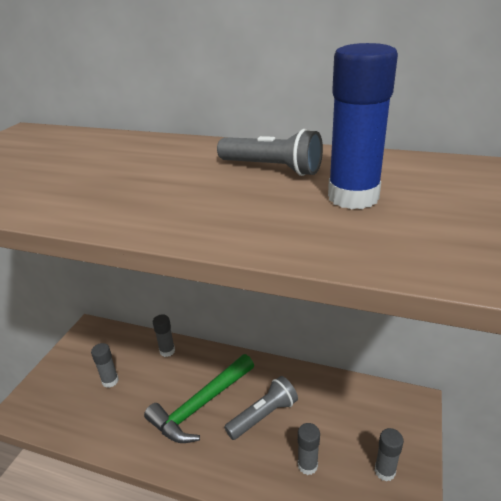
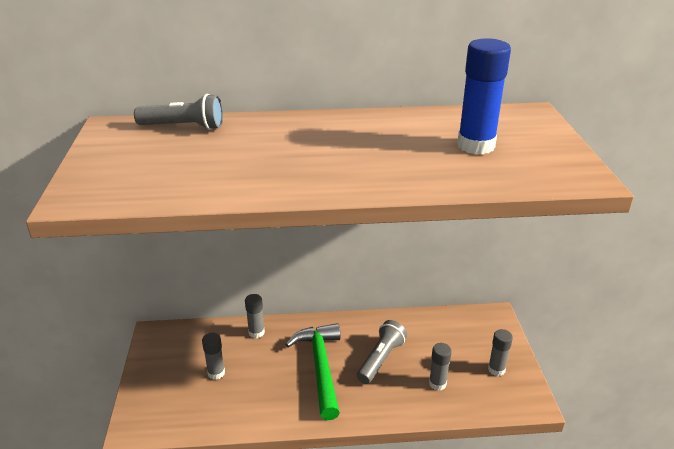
camera: 25 degrees left, 0 degrees up
green hammer [144,354,254,443] -> green hammer turned 150 degrees clockwise [285,323,341,420]
grey flashlight [217,129,323,176] -> grey flashlight moved to [134,94,223,130]

